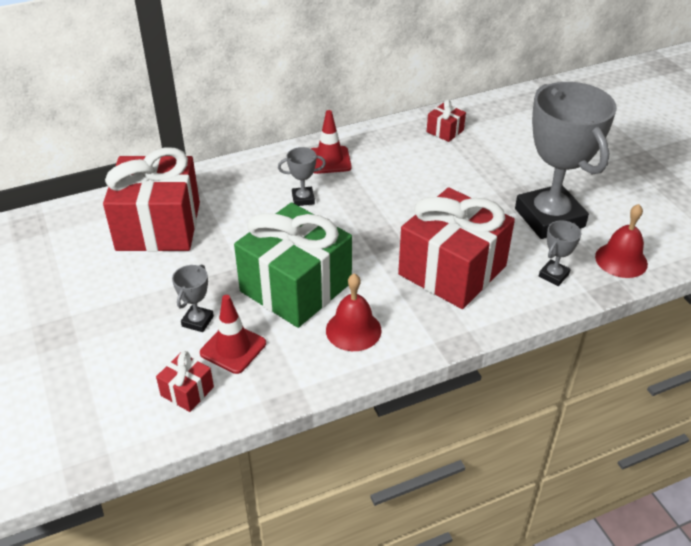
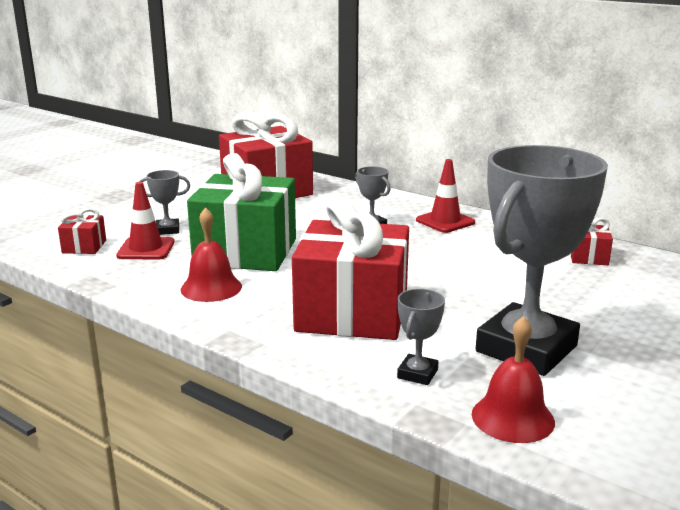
camera: 60 degrees right, 20 degrees down
grey trophy [539,220,582,286] -> grey trophy turned 75 degrees counterclockwise [397,289,445,385]

